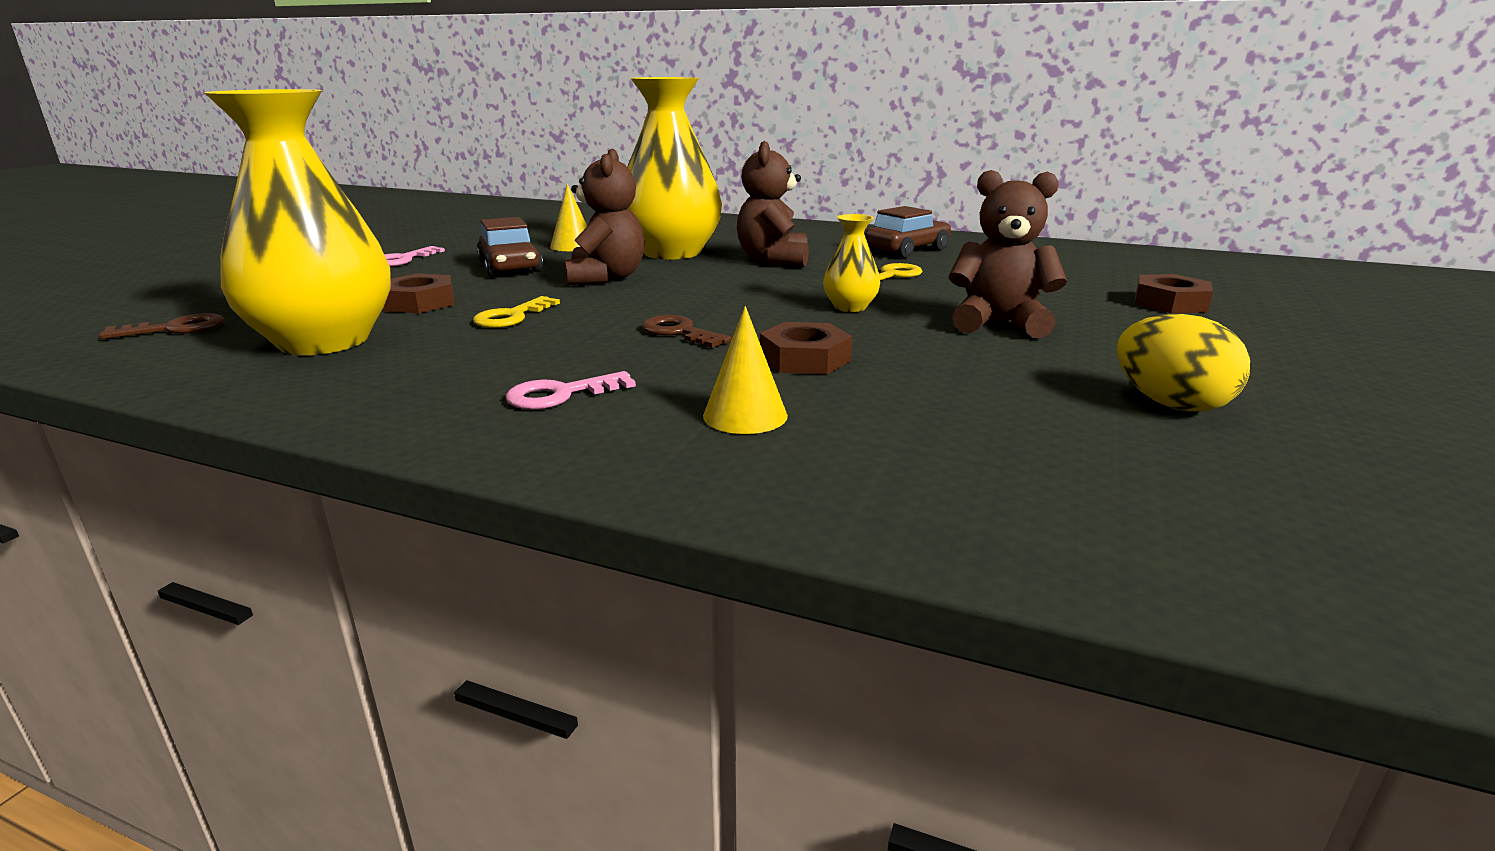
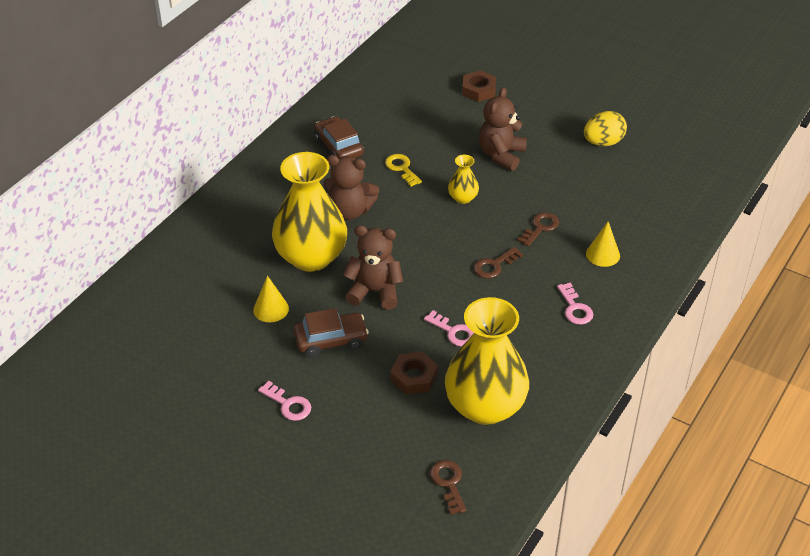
camera: 80 degrees left, 20 degrees up
yellow key [473,296,560,328] -> pink key [424,310,474,346]
brown nut [760,322,852,374] -> brown key [517,212,559,246]

